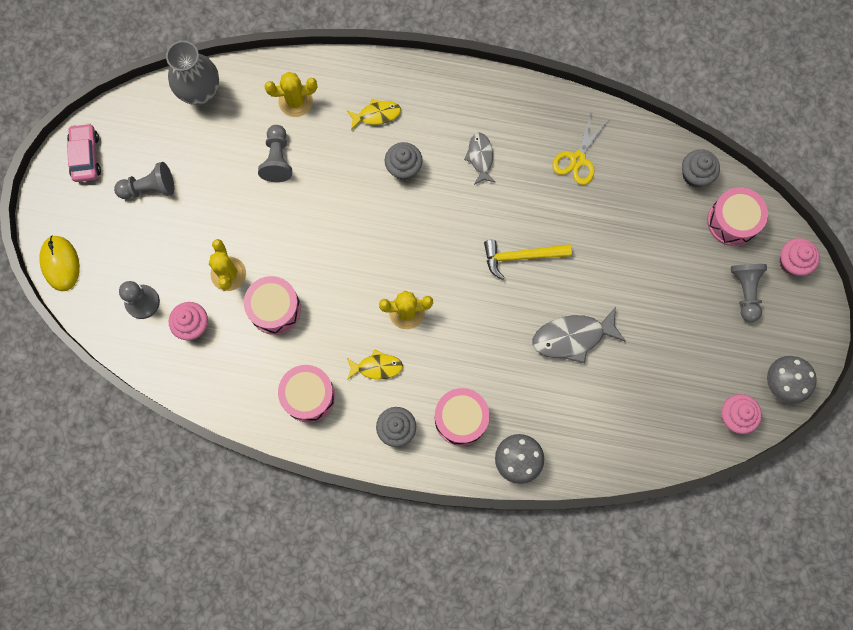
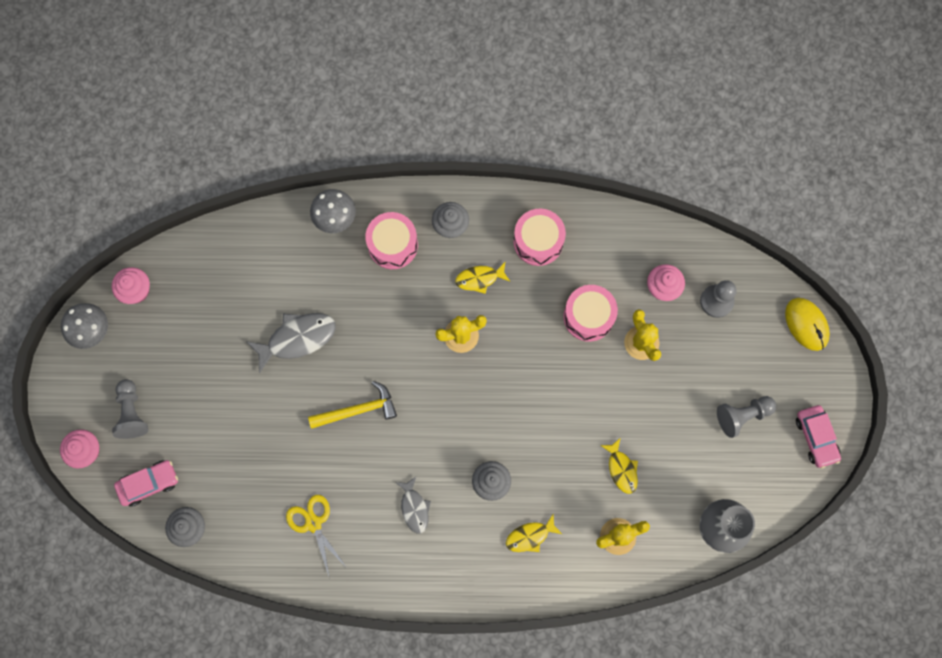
camera: 170 degrees right, 0 degrees up
grey pawn [258,125,292,182] -> yellow fish [600,437,638,494]
yellow scissors [552,112,608,185] -> yellow scissors turned 45 degrees counterclockwise [286,495,347,576]
pink drum [707,187,768,246] -> pink car [114,460,178,507]

